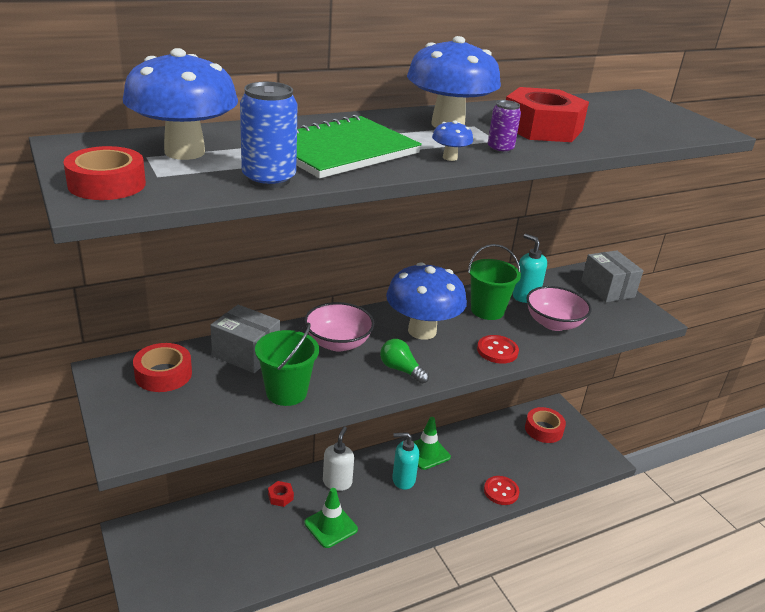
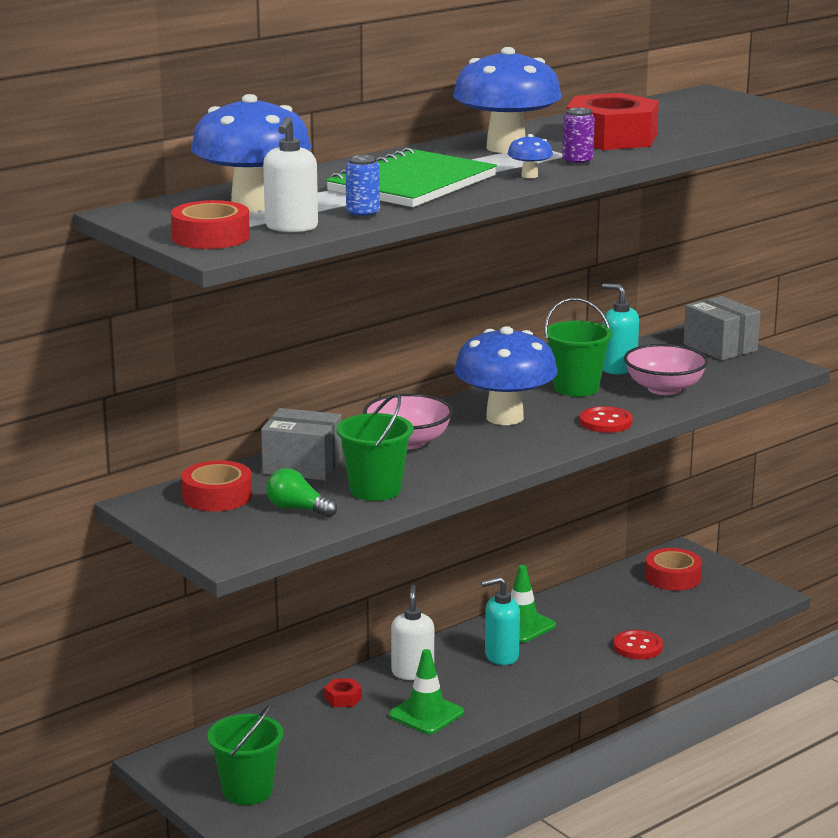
camera: 10 degrees left, 10 degrees down
blue can [240,82,298,188] -> blue can [345,155,380,219], size x0.59
green light bulb [380,339,429,384] -> green light bulb moved to [266,468,337,517]
none -> green bucket [207,703,283,805]
none -> white soap dispenser [263,117,318,232]

